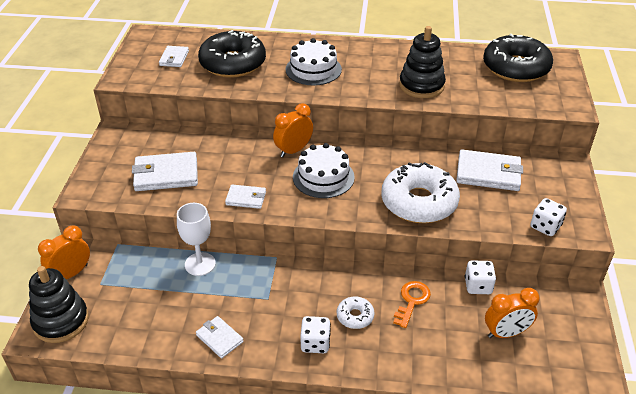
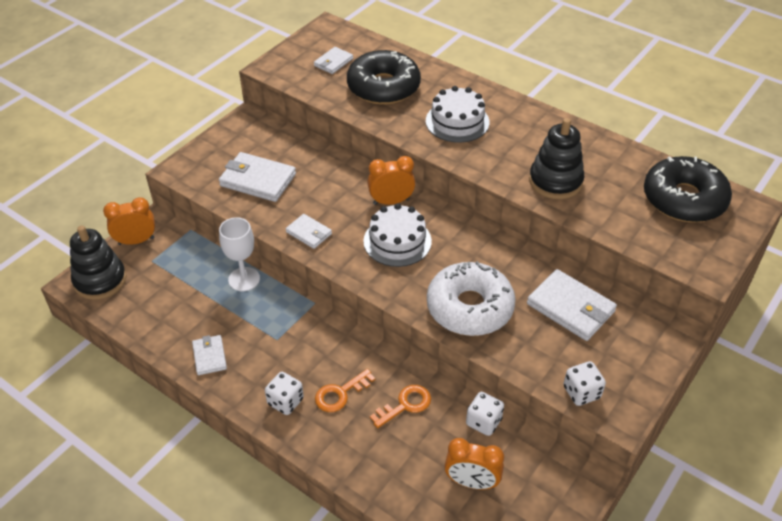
camera: 30 degrees right, 5 degrees up
white donut [337,297,374,329] -> orange key [315,369,375,412]

